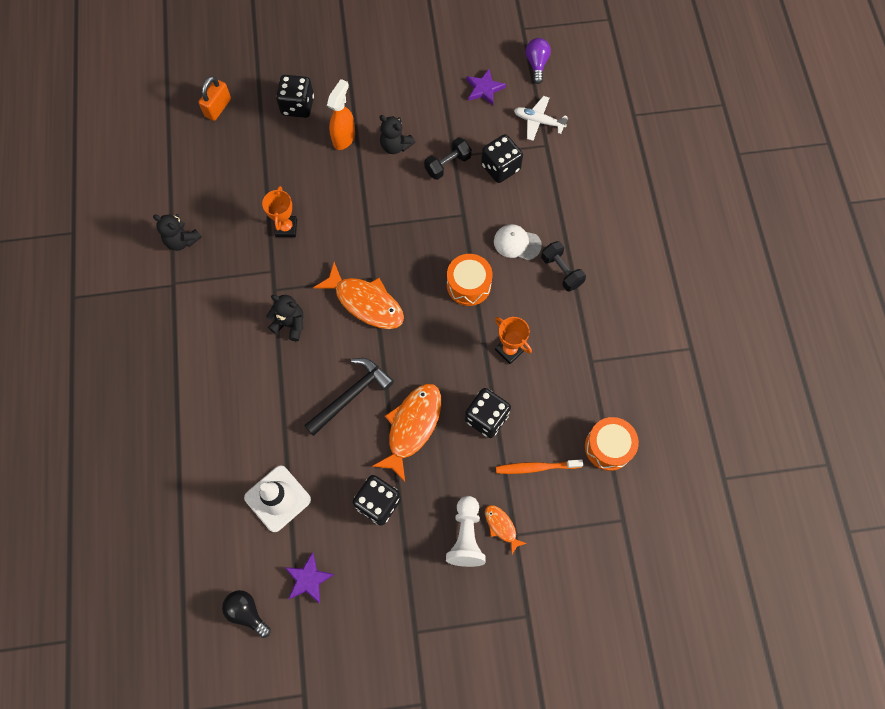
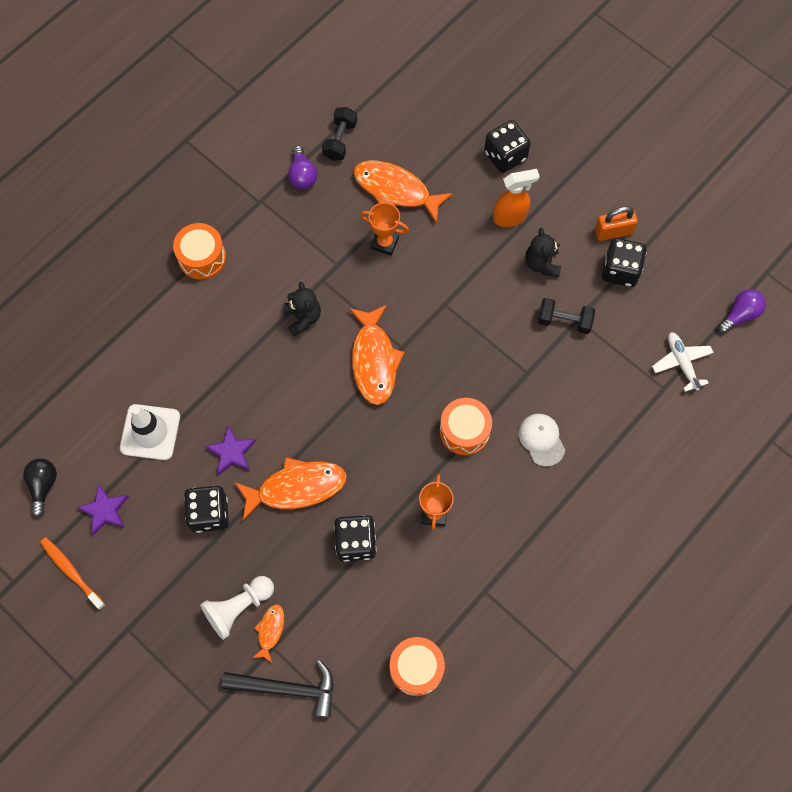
camera: 50 degrees right, 0 degrees up
black teddy bear [153,214,202,251] -> purple light bulb [288,146,318,189]
orange padlock [199,76,231,121] -> orange padlock moved to [595,206,638,241]
orange trophy [262,186,297,237] -> orange trophy turned 60 degrees clockwise [360,202,409,256]
black hammer [304,358,394,436] -> black hammer moved to [222,660,334,718]
purple star [466,69,506,105] -> purple star moved to [205,426,256,475]
black dice [481,134,523,183] -> black dice moved to [602,238,647,287]
orange toothbrush [496,459,583,474] -> orange toothbrush moved to [40,537,105,610]
black dumbbell [541,241,586,292] -> black dumbbell moved to [322,107,357,161]
none -> orange drum [173,223,226,279]
none -> orange fish [353,161,453,224]

